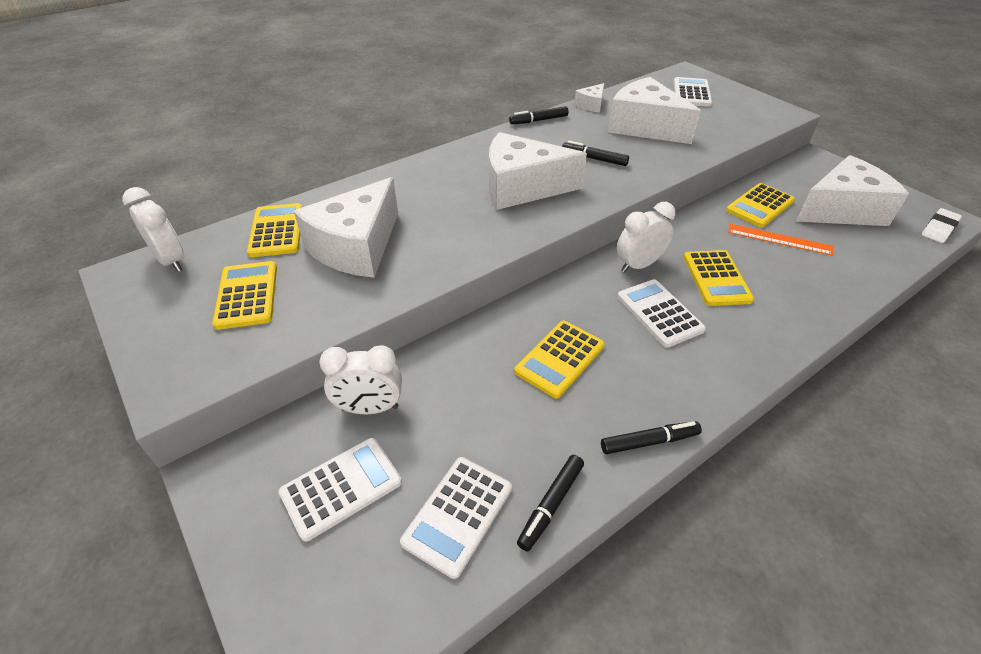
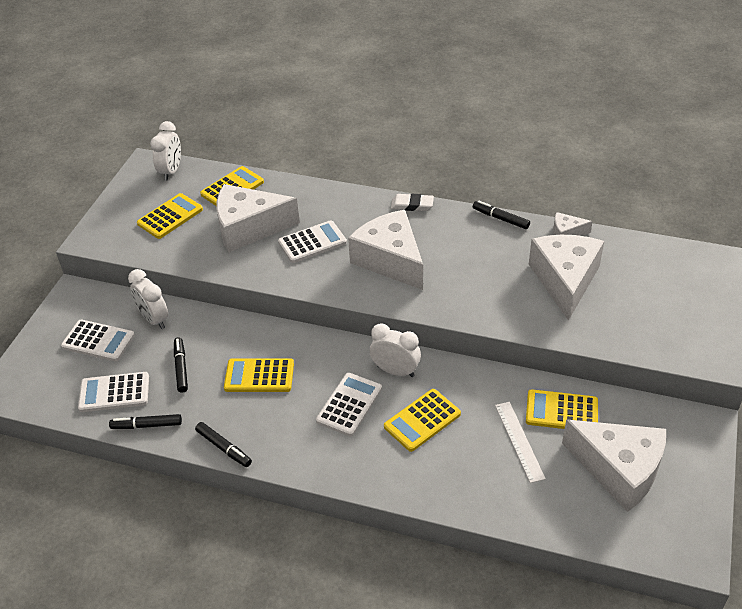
camera: 55 degrees right, 0 degrees up
black marker [562,141,629,166] -> black marker moved to [174,337,188,393]
white calculator [674,77,712,107] -> white calculator moved to [278,220,347,263]
orange ruler [728,224,833,256] -> white ruler [495,402,546,483]
white eraser [922,208,962,243] -> white eraser moved to [391,194,434,211]

